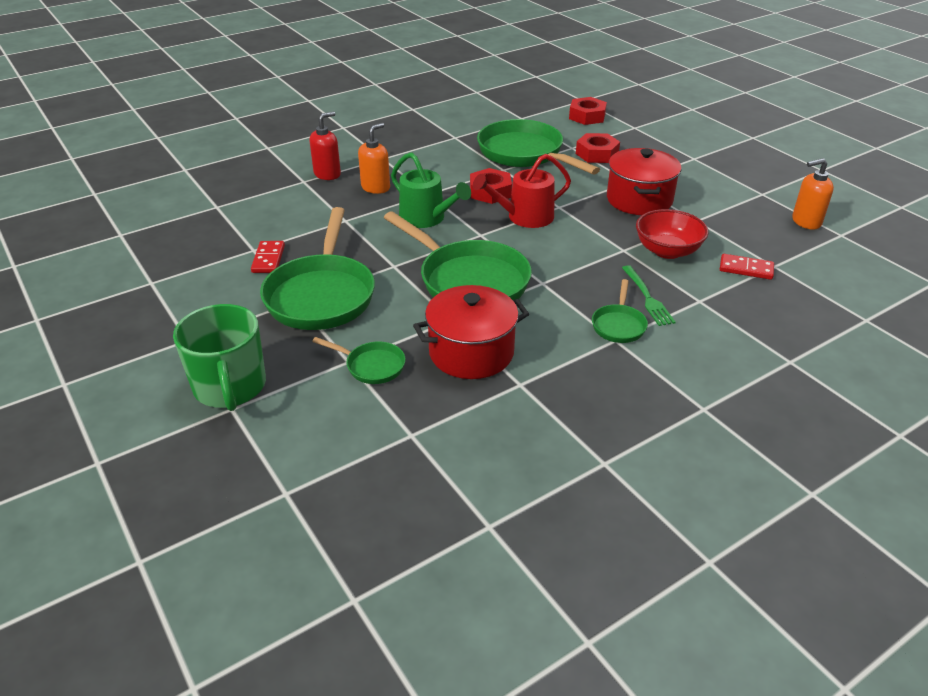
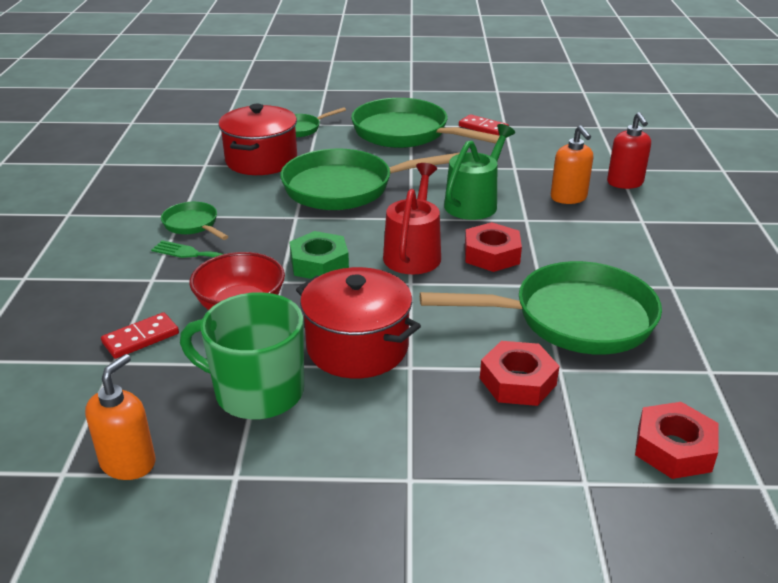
camera: 125 degrees right, 5 degrees down
green mug [173,304,266,411] -> green mug moved to [180,292,304,420]
green watering can [391,152,471,228] -> green watering can turned 135 degrees clockwise [444,124,515,220]
none -> green nut [290,231,349,279]

